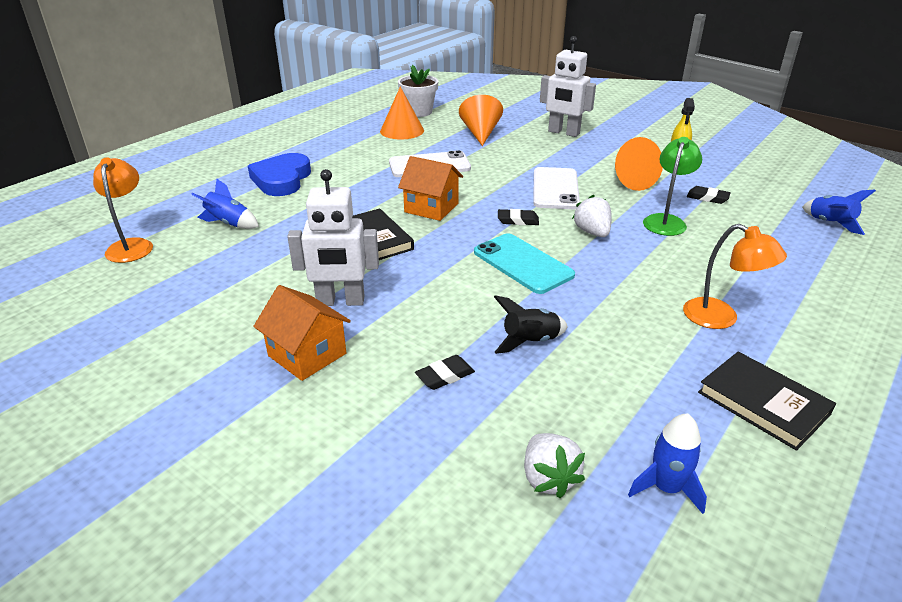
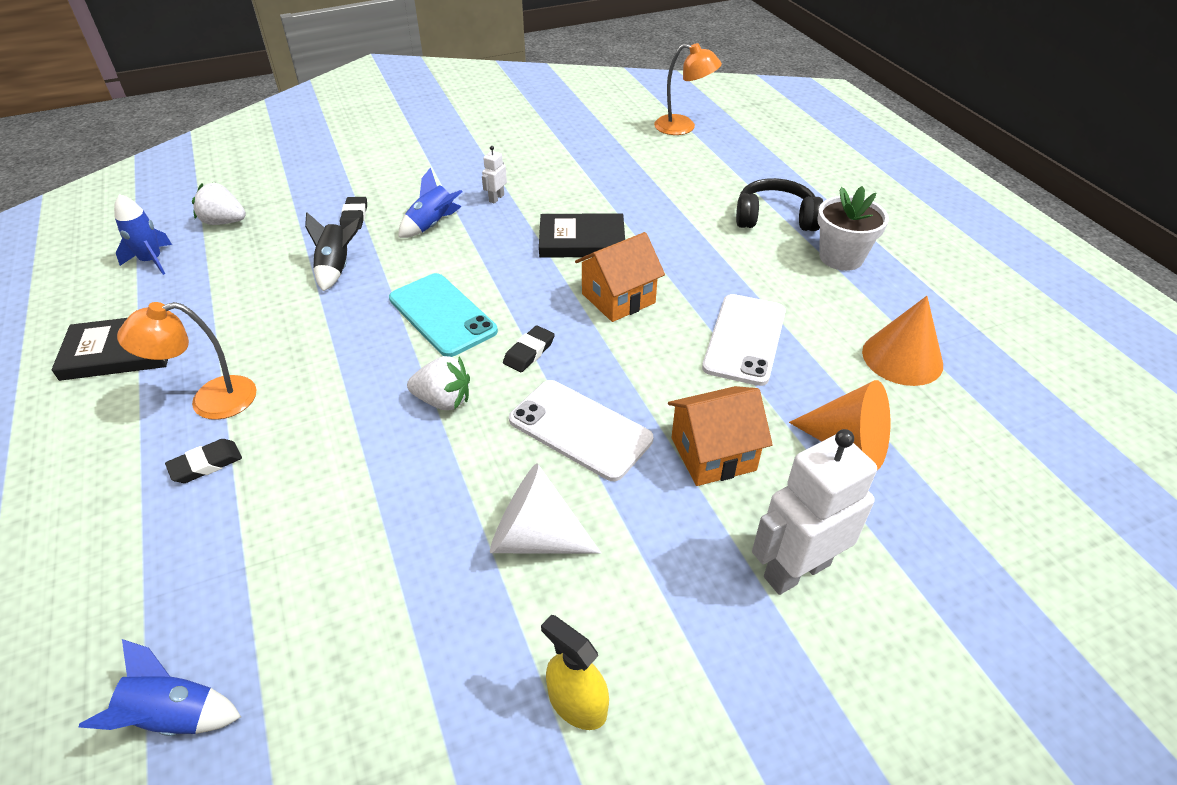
camera: 120 degrees right, 10 degrees up
blue rocket [191,179,259,229] -> blue rocket moved to [398,167,463,238]
blue heart [248,153,311,196] -> black headphones [736,178,823,231]
orange house [253,285,351,381] -> orange house moved to [668,386,773,486]
white robot [287,169,379,306] -> white robot [482,146,507,204], size x0.44
white flower pot [398,65,438,117] -> white flower pot moved to [817,186,889,271]
turquoise phone [474,233,575,294] -> turquoise phone turned 60 degrees clockwise [389,273,498,357]
orange cone [615,137,663,191] -> white cone [490,463,601,554]
green lamp [643,137,702,236] -> none
black eraser [687,186,731,204] -> black eraser moved to [165,439,242,483]

